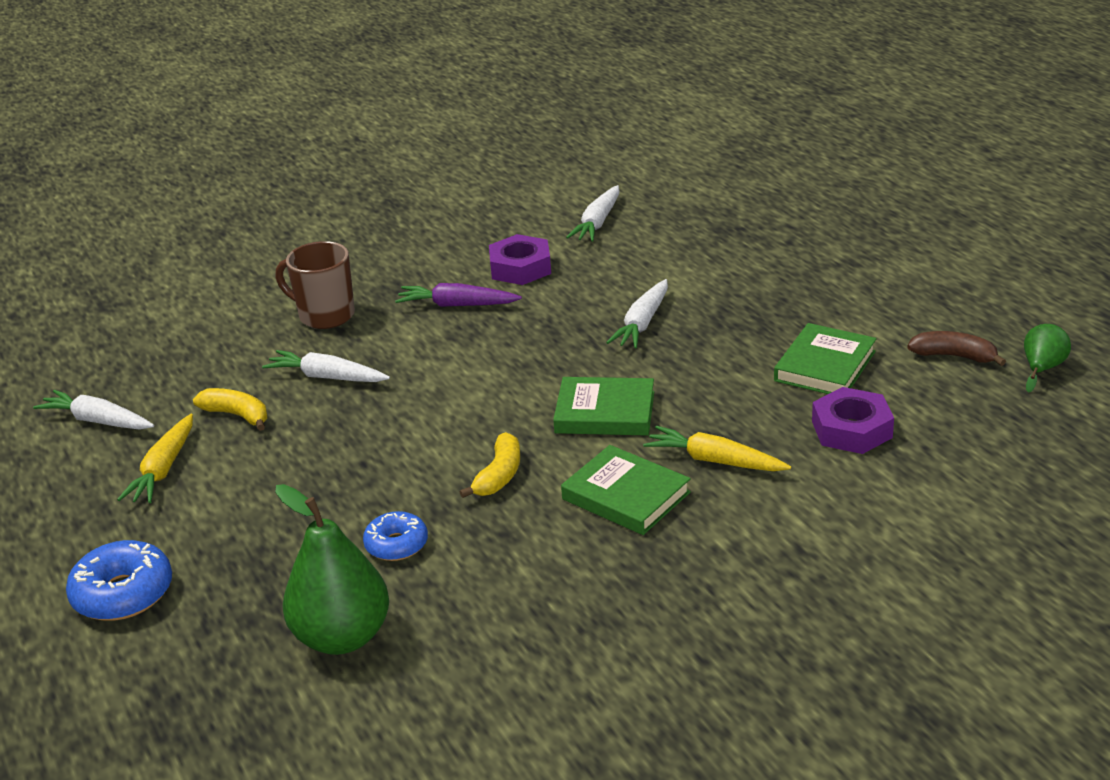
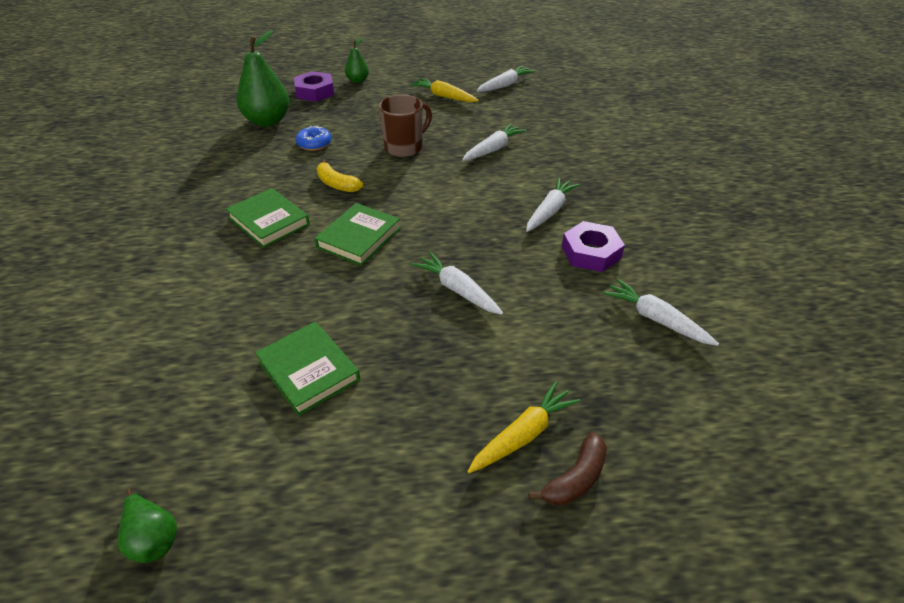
camera: 110 degrees right, 10 degrees up
blue donut [66,540,172,621] -> green pear [345,38,369,83]
yellow banana [193,388,267,431] -> none
brown mug [276,241,355,329] -> brown mug moved to [379,94,432,157]
purple carrot [395,283,522,307] -> white carrot [526,178,580,232]
green book [561,445,691,535] -> green book turned 75 degrees clockwise [226,188,310,248]
yellow carrot [643,426,791,471] -> yellow carrot moved to [467,381,580,474]
purple nut [812,387,894,454] -> purple nut moved to [294,71,334,102]
brown banana [907,331,1006,366] -> brown banana moved to [528,432,607,506]

